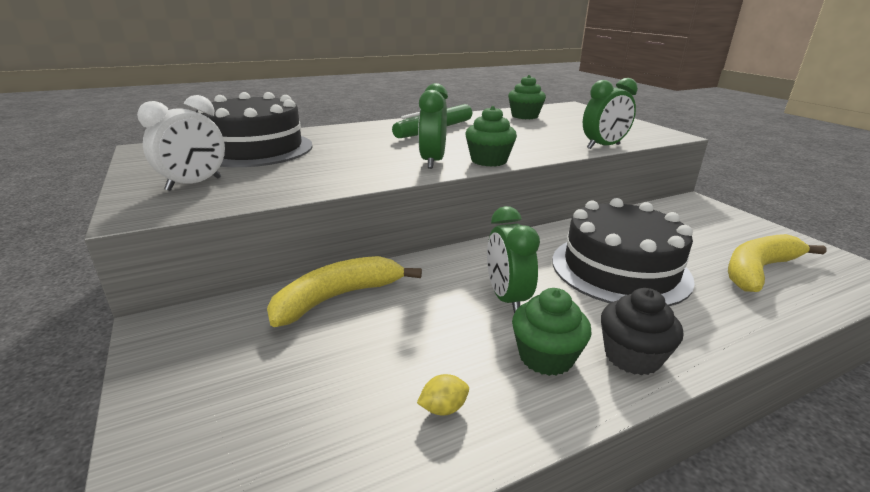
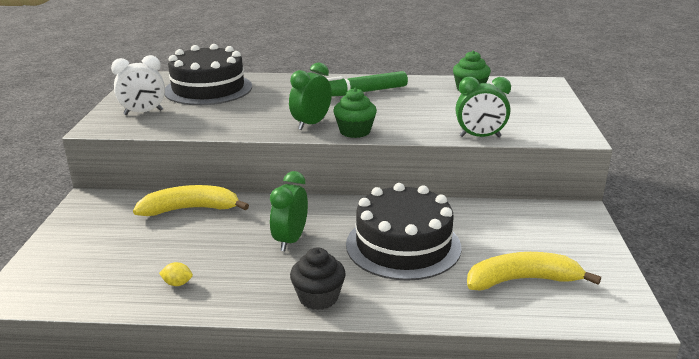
camera: 30 degrees right, 0 degrees up
green cupcake [512,288,592,376] -> none

